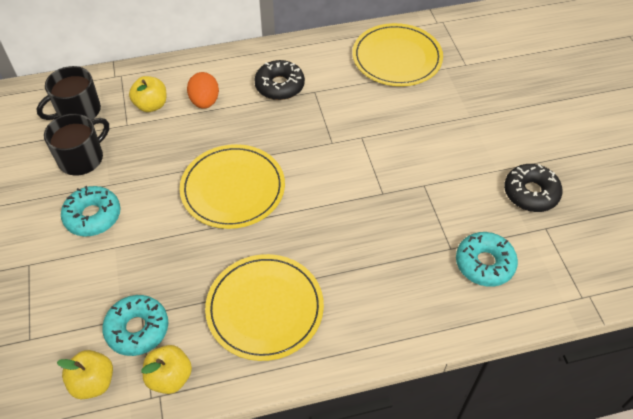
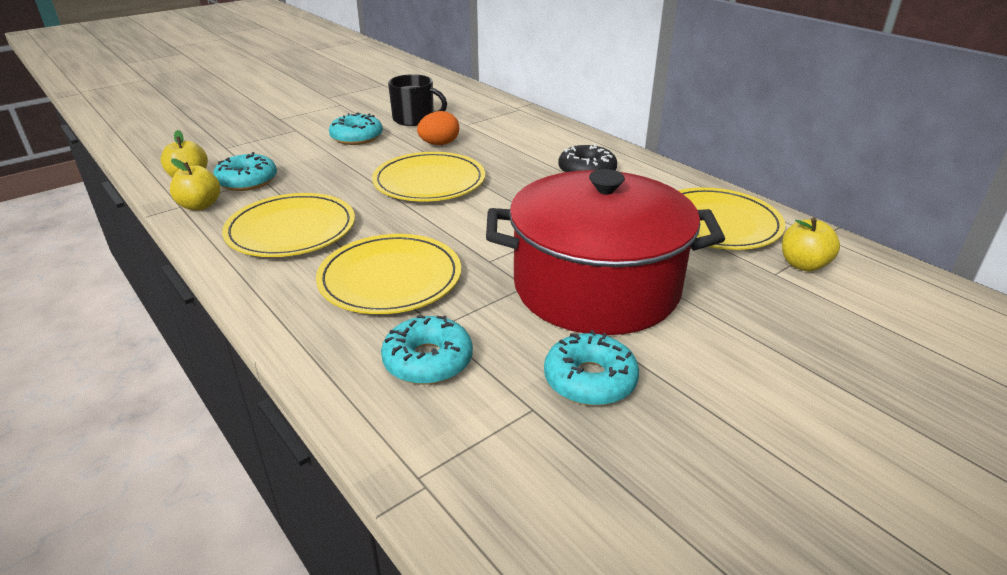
camera: 65 degrees right, 20 degrees down
black mug [37,66,101,120] -> none
yellow apple [129,76,166,112] -> yellow apple moved to [782,217,840,271]
orange egg [187,72,219,109] -> orange egg moved to [417,111,459,145]
black donut [504,164,562,212] -> turquoise donut [544,330,639,406]
none -> yellow plate [316,234,461,314]
none -> red pot [486,169,725,335]

